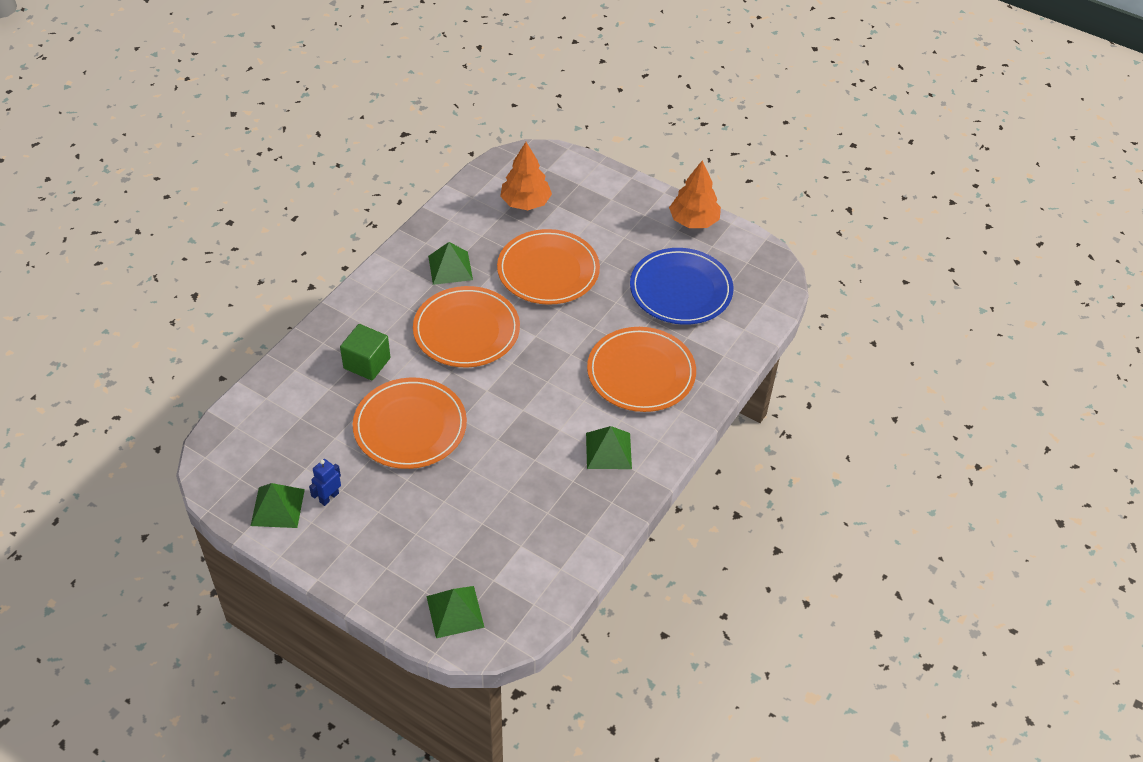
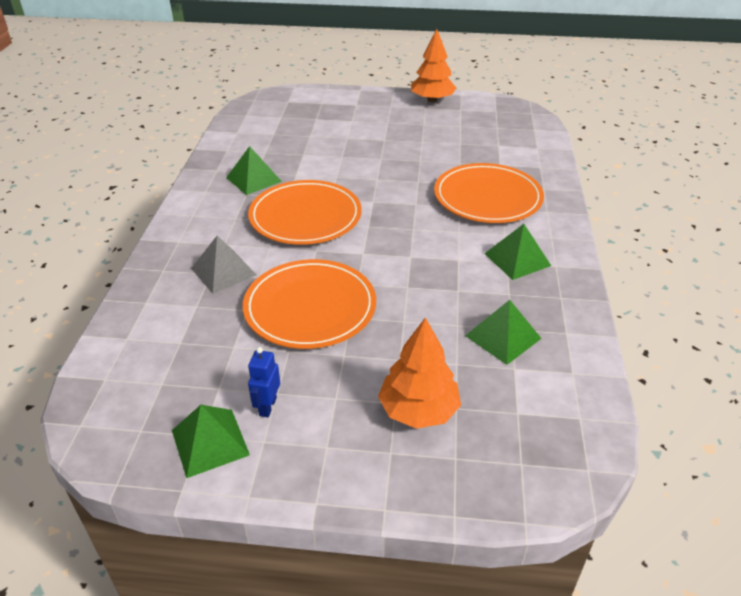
camera: 25 degrees left, 10 degrees down
green cube [340,324,390,380] -> grey pyramid [191,236,257,294]
green pyramid [426,586,485,638] -> green pyramid moved to [465,300,542,365]
orange plate [497,229,600,305] -> none
orange tree [500,142,552,210] -> orange tree moved to [378,317,461,429]
blue plate [630,248,734,325] -> none

